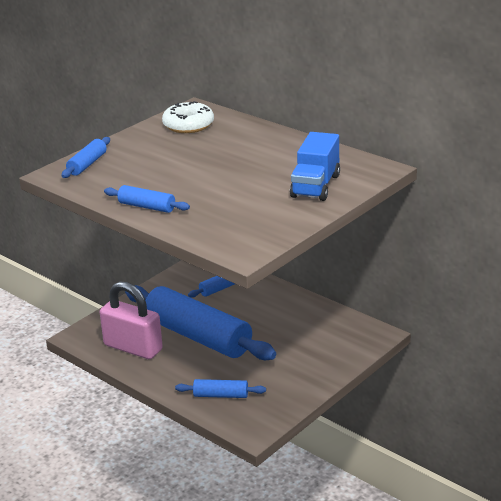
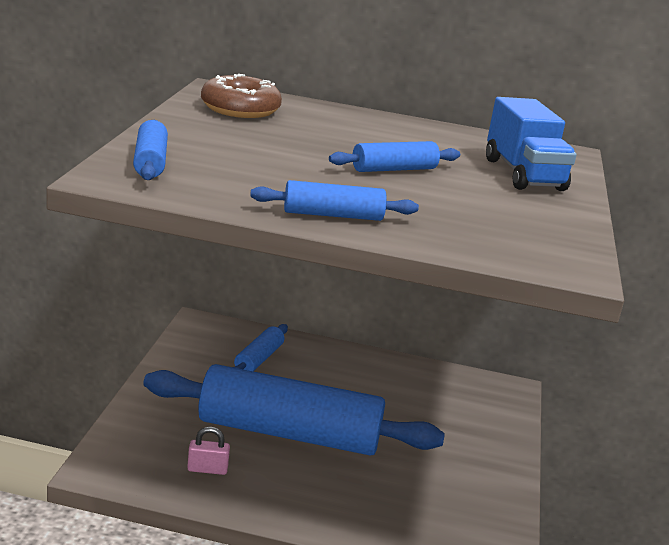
camera: 35 degrees left, 5 degrees down
pink padlock [100,282,163,359] -> pink padlock [187,427,230,475], size x0.40
white donut [162,101,214,133] -> brown donut [201,74,282,118]
blue rolling pin [175,379,266,398] -> blue rolling pin moved to [329,141,460,172]

